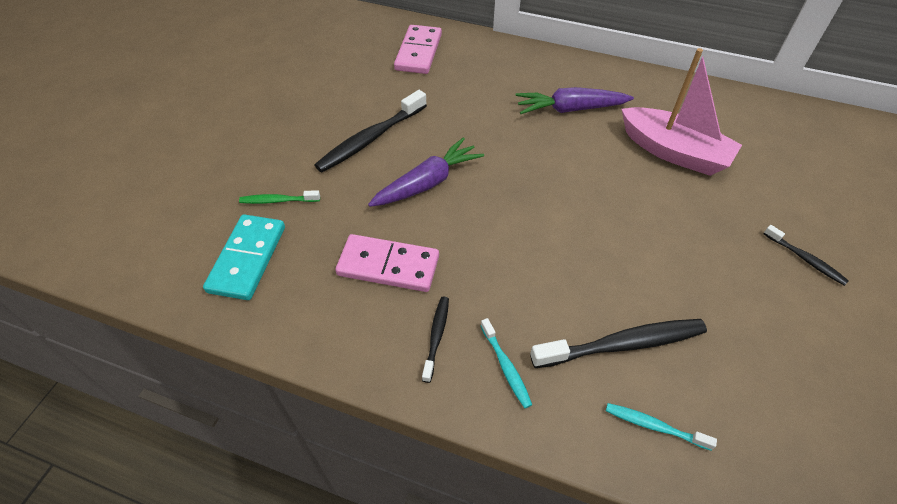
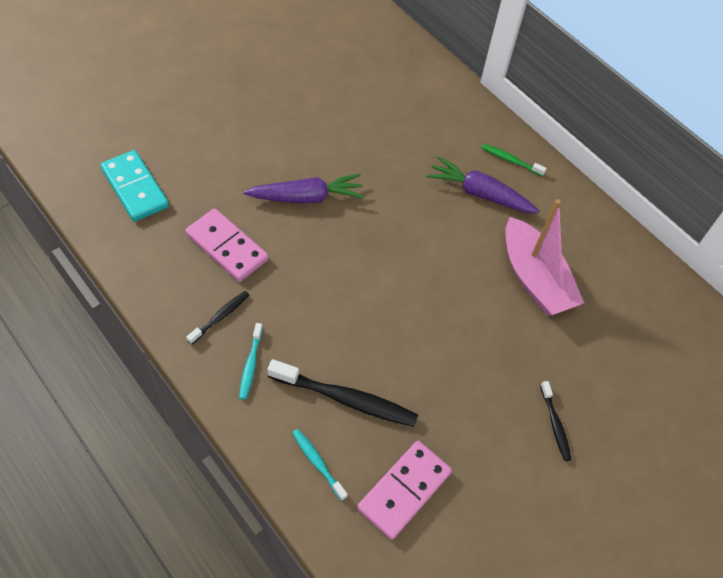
camera: 25 degrees right, 5 degrees up
turquoise domino [203,214,285,300] -> turquoise domino turned 75 degrees counterclockwise [100,150,169,222]
green toothbrush [239,190,320,204] -> green toothbrush moved to [482,144,547,176]
black toothbrush [315,90,427,172] -> none
pink domino [394,25,442,74] -> pink domino moved to [357,441,452,540]

